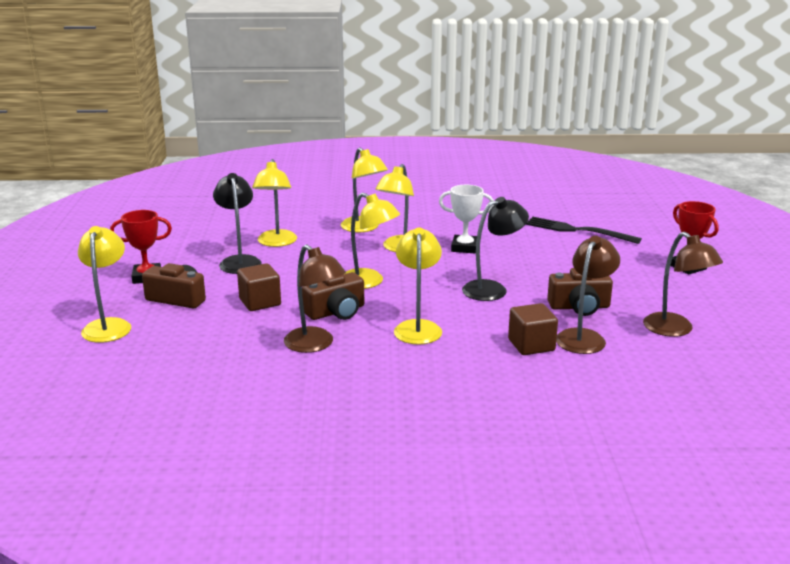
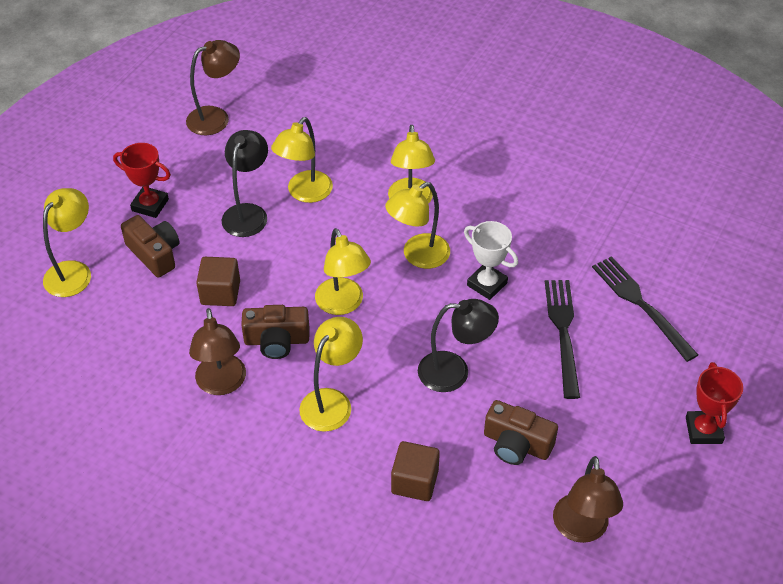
camera: 30 degrees right, 25 degrees up
brown lamp [556,236,620,354] -> brown lamp moved to [186,40,240,135]
none -> black fork [545,280,580,399]

